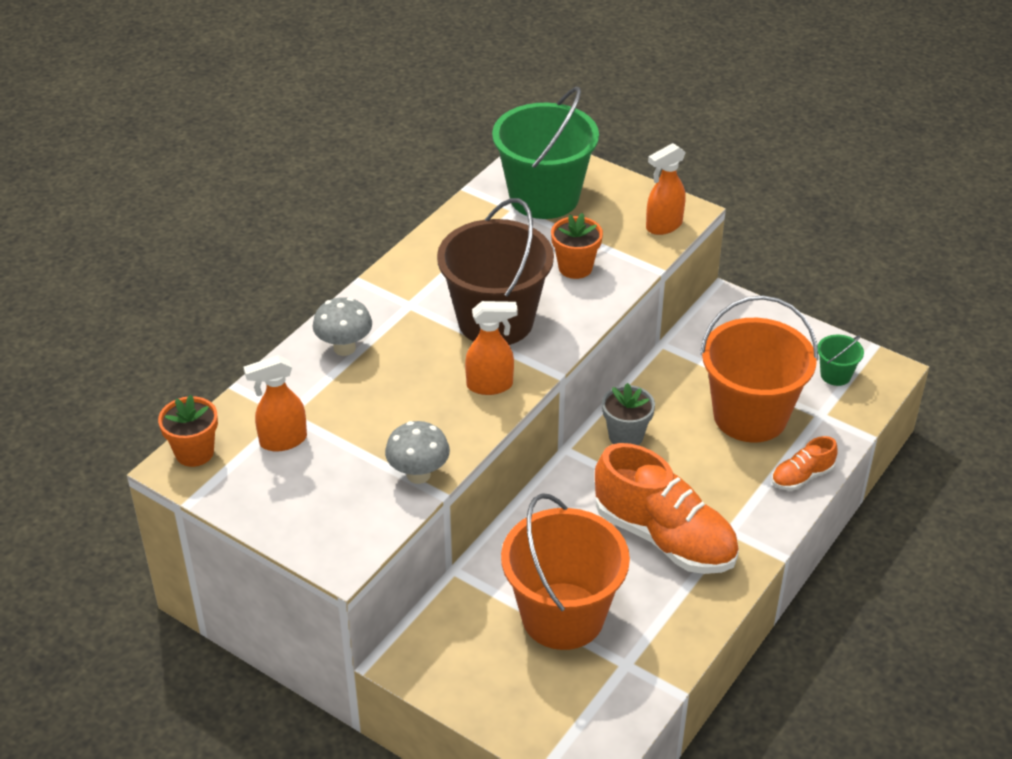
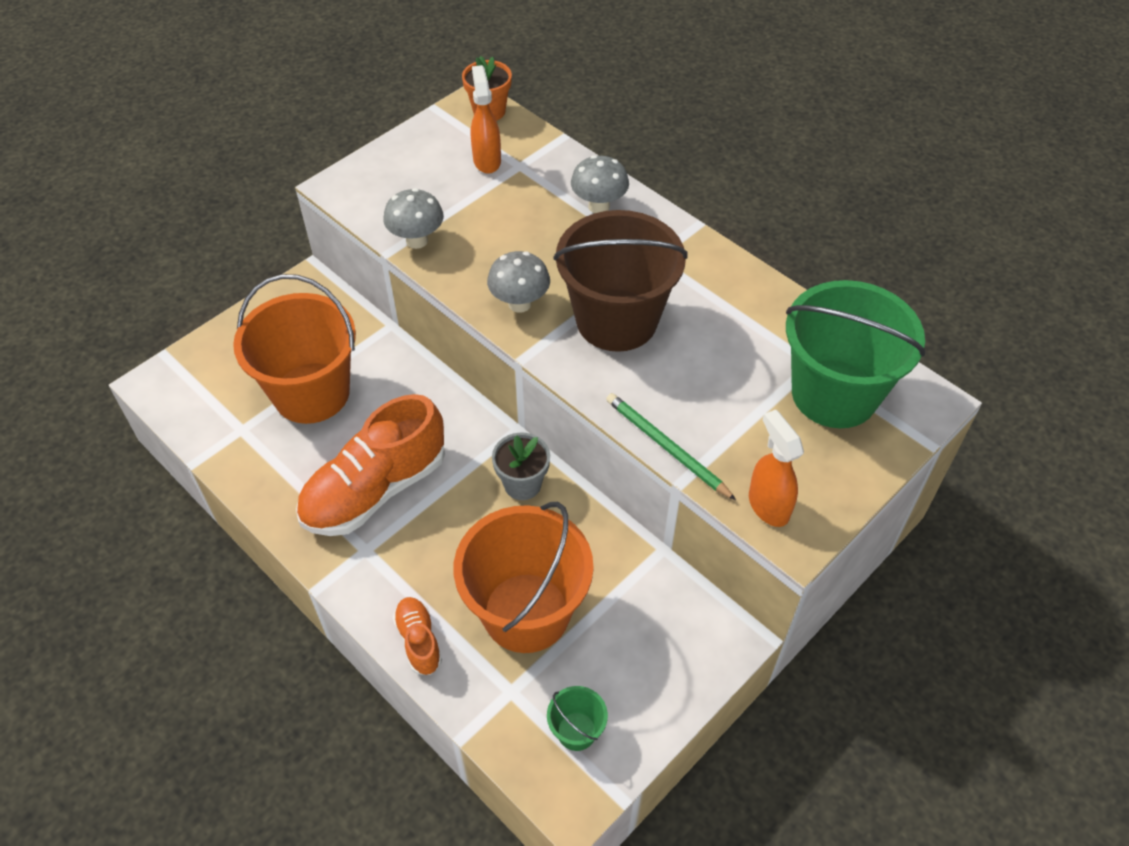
camera: 100 degrees right, 10 degrees up
orange spray bottle [465,301,518,395] -> grey mushroom [487,251,550,313]
orange flower pot [551,213,603,279] -> none
none -> green pencil [606,393,736,500]

